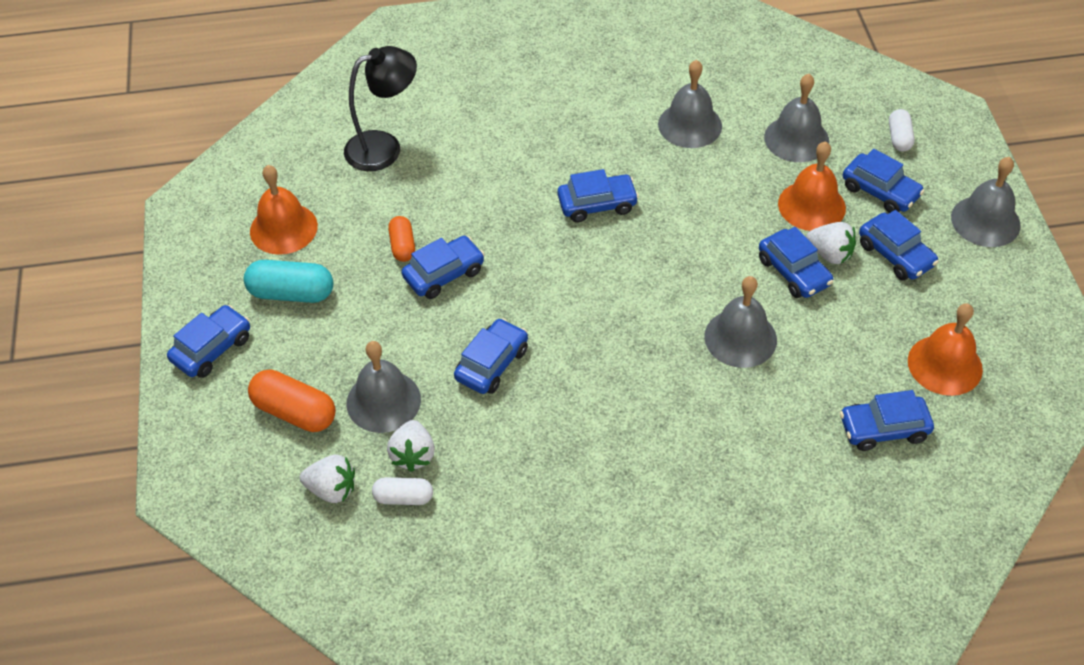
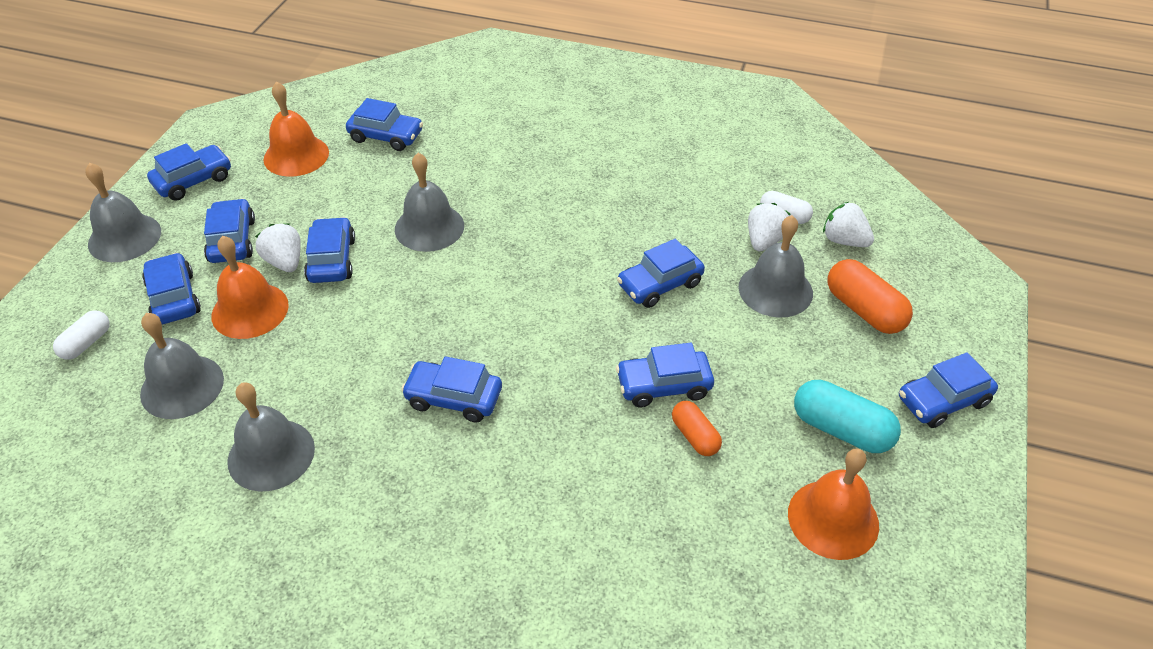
camera: 155 degrees left, 5 degrees down
black lamp [344,46,417,171] -> none
orange capsule [388,216,415,262] -> orange capsule turned 45 degrees counterclockwise [672,401,722,456]
none -> blue car [147,143,231,201]

